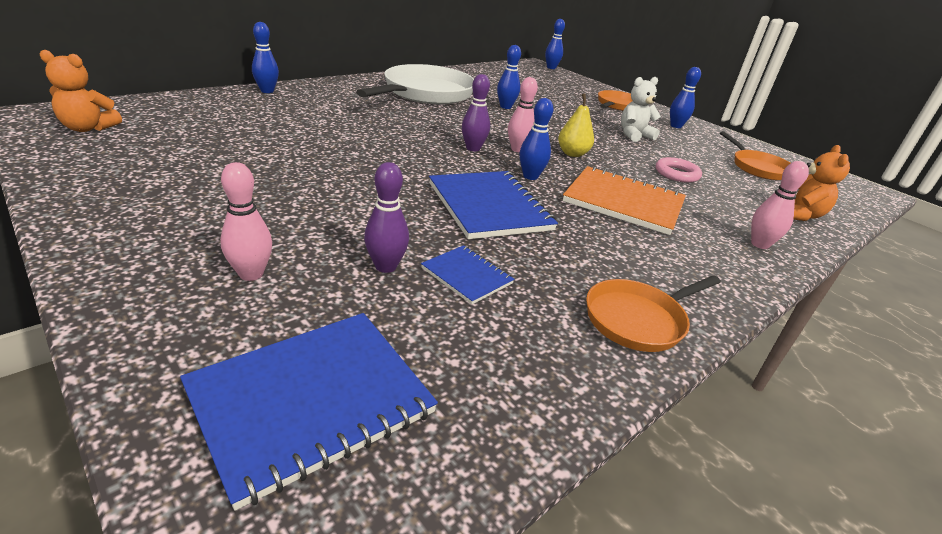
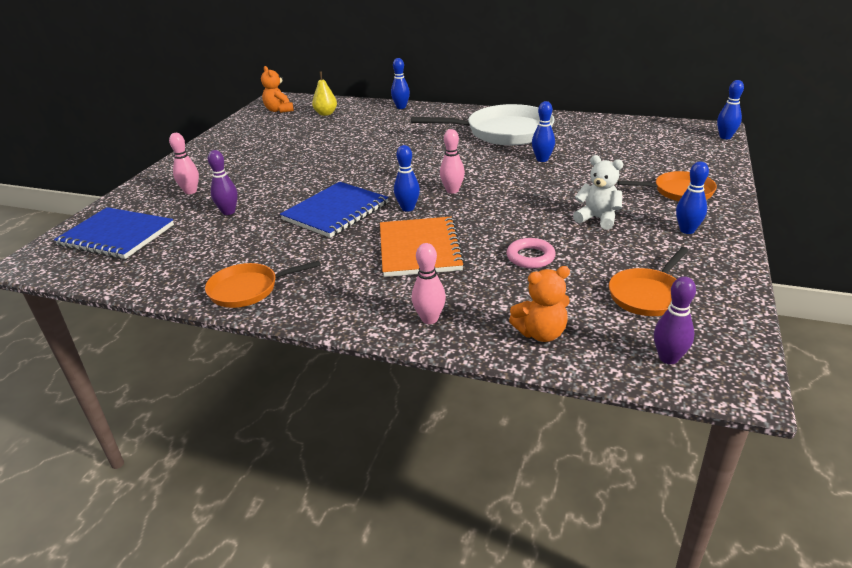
camera: 65 degrees right, 0 degrees up
blue notebook [421,245,515,305] -> none
purple bowling pin [462,74,490,151] -> purple bowling pin moved to [654,276,696,364]
yellow pear [558,93,594,157] -> yellow pear moved to [312,72,337,116]
orange pan [586,275,721,352] -> orange pan turned 45 degrees counterclockwise [205,261,321,308]

